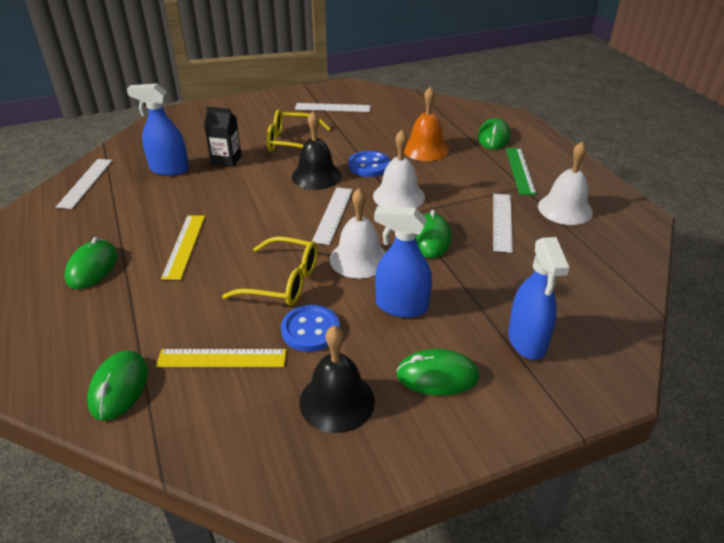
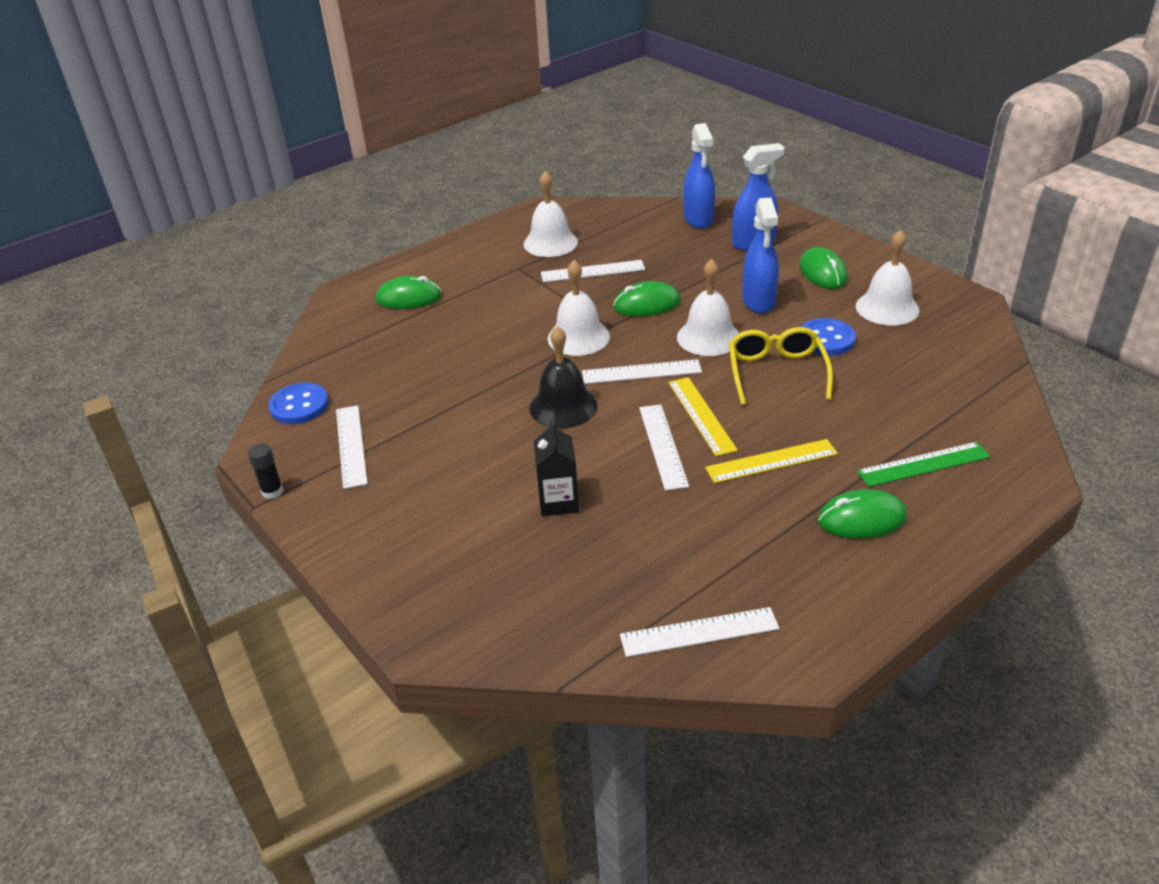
camera: 105 degrees left, 0 degrees up
green mouse [87,350,148,421] -> none
blue spray bottle [127,84,189,176] -> blue spray bottle moved to [683,123,715,229]
yellow ruler [156,349,286,367] -> yellow ruler moved to [668,377,738,456]
yellow glasses [267,109,331,152] -> none
black bell [299,326,375,433] -> white bell [856,230,919,326]
blue button [348,151,390,177] -> blue button moved to [268,383,329,424]
orange bell [404,86,449,161] -> none
green ruler [506,148,537,195] -> green ruler moved to [857,442,990,487]
none -> black glue stick [248,443,284,499]
none -> white ruler [639,404,689,491]

